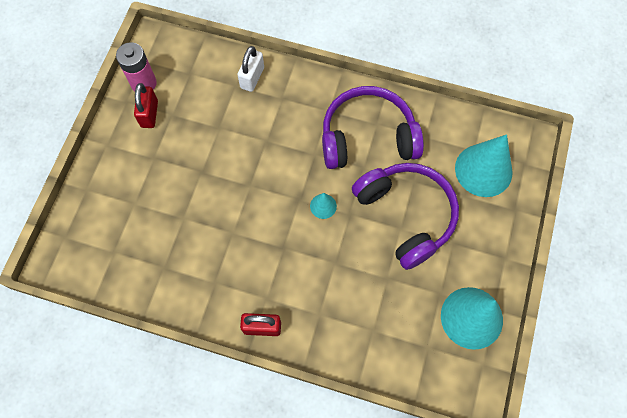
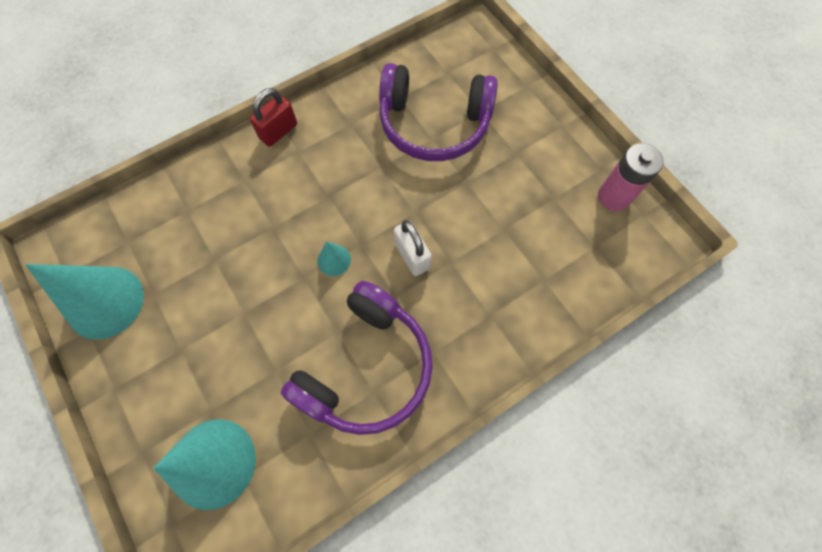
camera: 130 degrees right, 0 degrees up
red padlock [134,83,158,128] -> none
white padlock [238,46,264,92] -> white padlock moved to [394,220,432,276]
purple headphones [352,163,459,270] -> purple headphones moved to [379,63,498,161]

